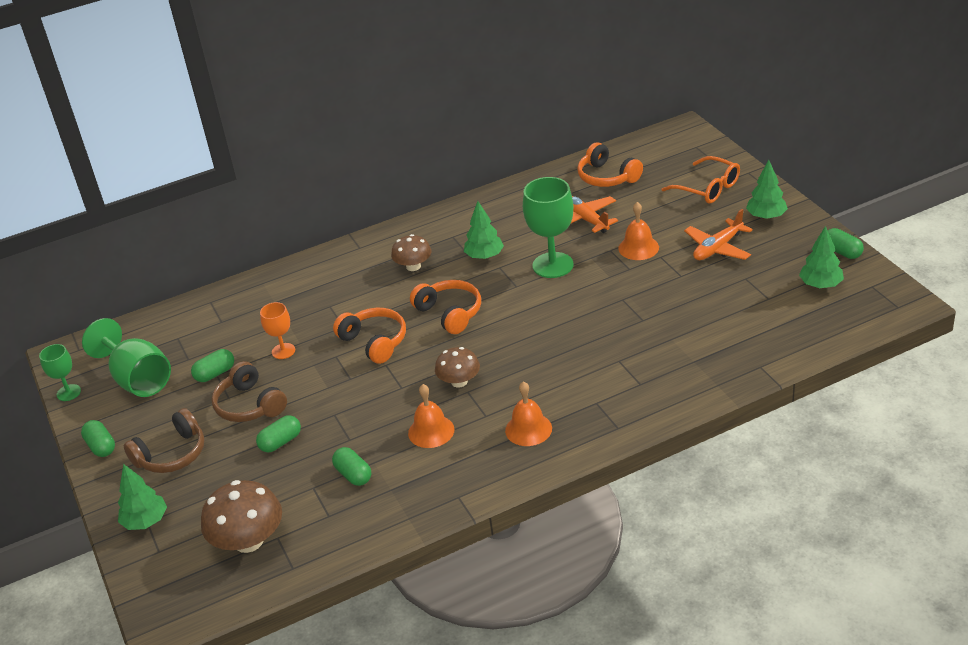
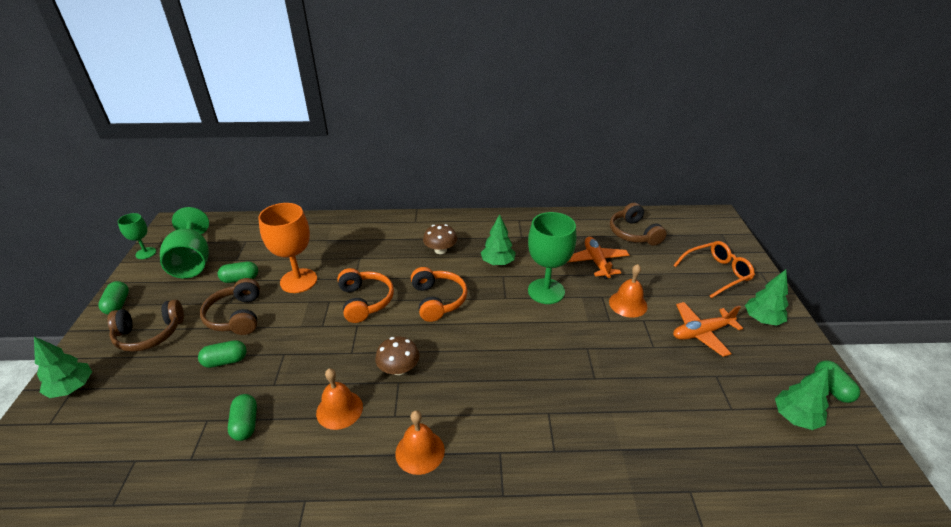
camera: 20 degrees right, 0 degrees up
brown mushroom [201,480,282,553] -> none
orange goblet [260,302,295,359] -> orange goblet [258,203,317,293], size x1.81
orange headphones [577,142,643,187] -> brown headphones [610,203,667,246]
orange glasses [662,156,740,204] -> orange glasses turned 90 degrees counterclockwise [673,241,755,298]

